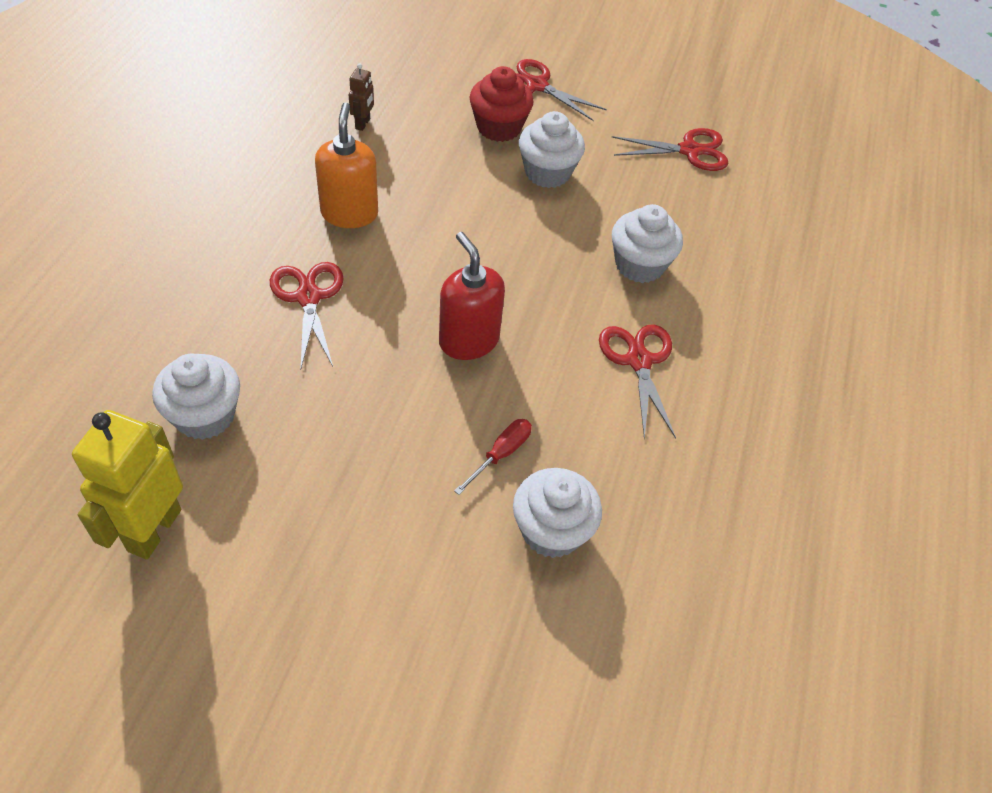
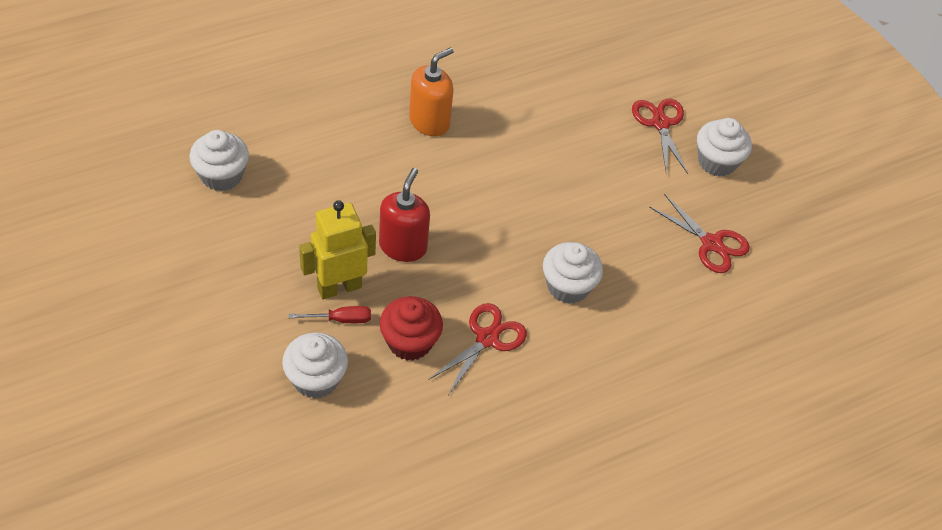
camera: 45 degrees right, 0 degrees up
yellow robot [72,410,183,559] -> yellow robot moved to [299,200,376,299]
red scissors [270,262,344,368] -> none
brown robot [349,63,374,131] -> none
red cupcake [470,66,534,142] -> red cupcake moved to [380,296,443,361]
white cupcake [519,111,585,188] -> white cupcake moved to [697,118,752,177]

